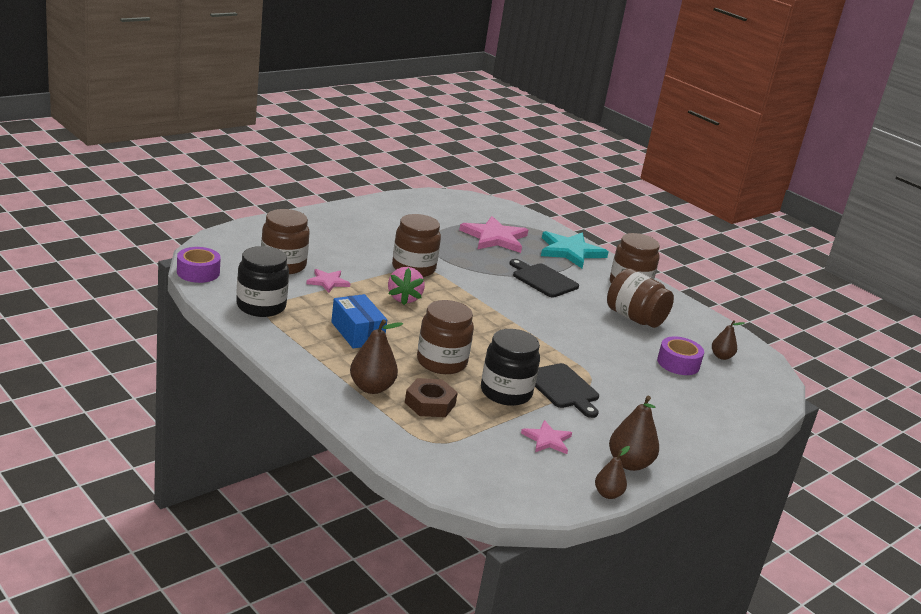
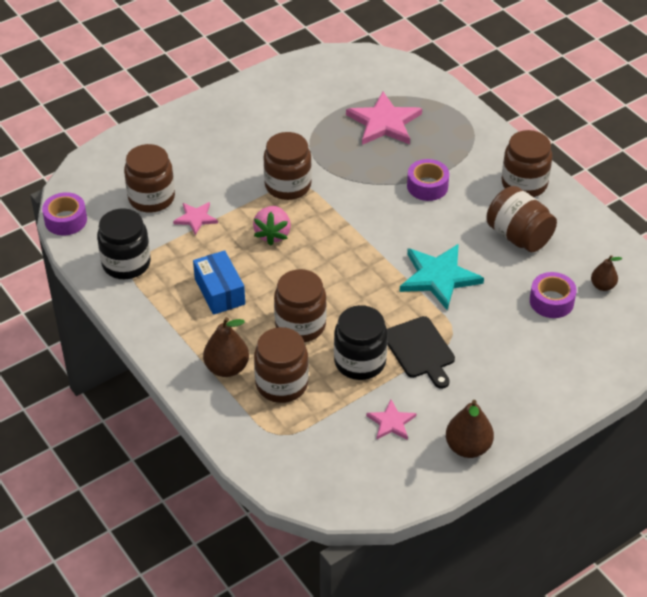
camera: 10 degrees right, 20 degrees up
brown nut [405,378,458,417] -> brown jar [254,327,309,403]
black cutting board [509,259,579,297] -> purple tape [407,159,449,201]
turquoise star [541,231,609,268] -> turquoise star moved to [400,244,484,310]
brown pear [595,446,630,499] -> none

